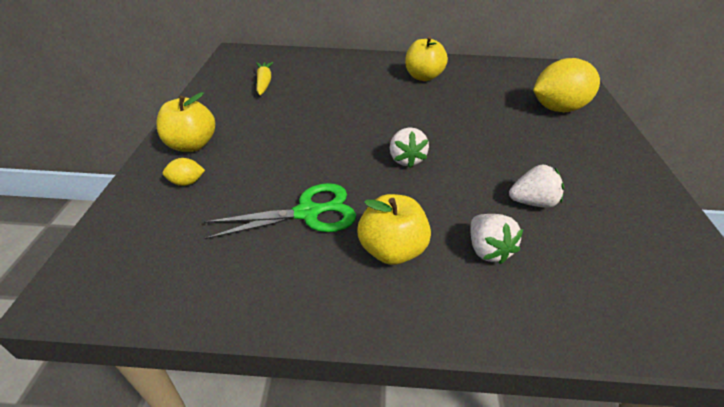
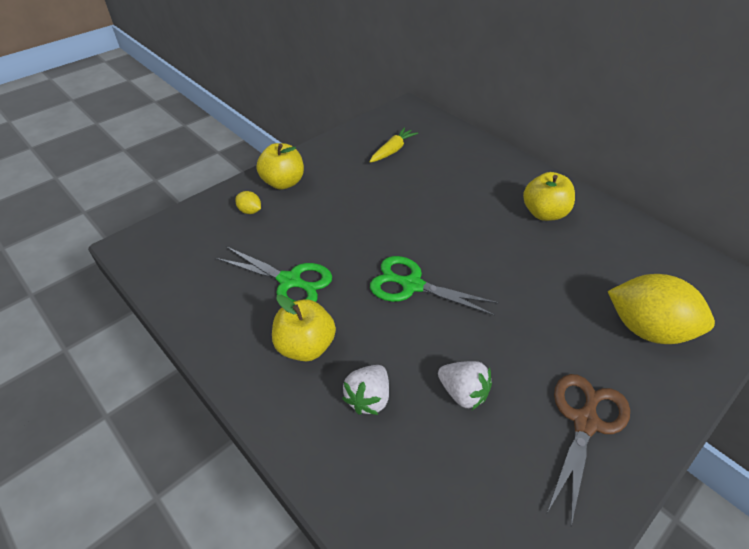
camera: 45 degrees right, 5 degrees up
white strawberry [390,127,429,168] -> green scissors [370,256,499,316]
none -> brown scissors [547,374,630,526]

